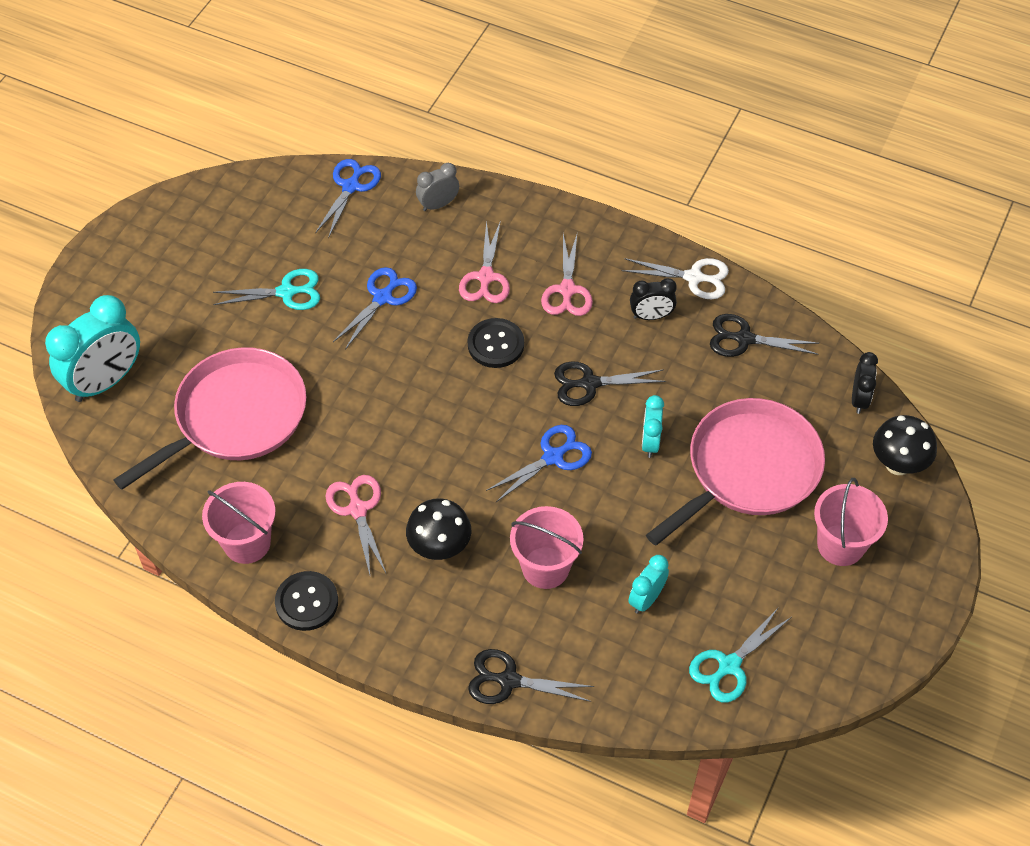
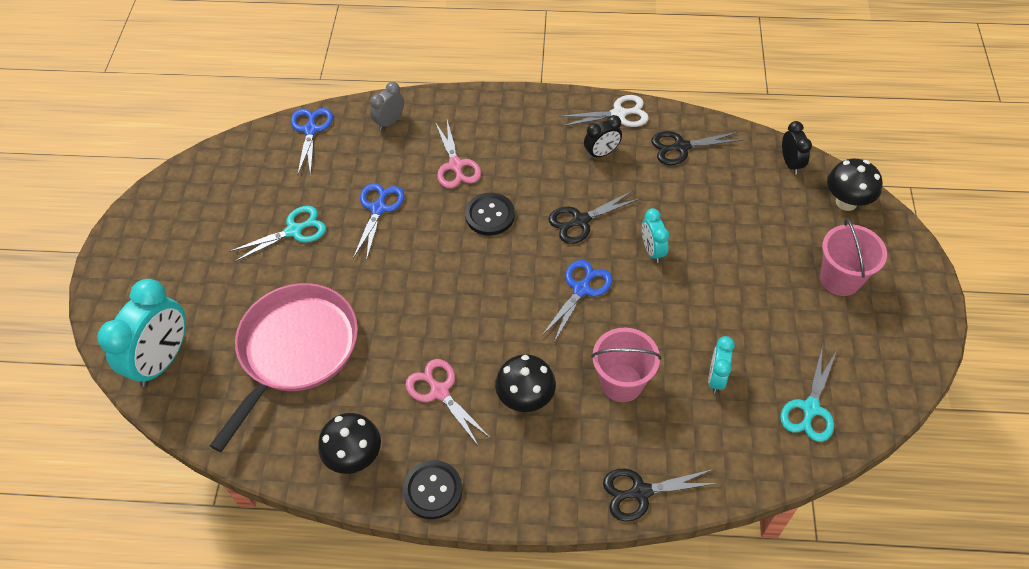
camera: 20 degrees left, 0 degrees up
pink bucket [202,482,276,564] -> black mushroom [318,413,381,474]
pink scissors [541,234,593,316] -> none
pink pan [646,398,825,546] -> none

